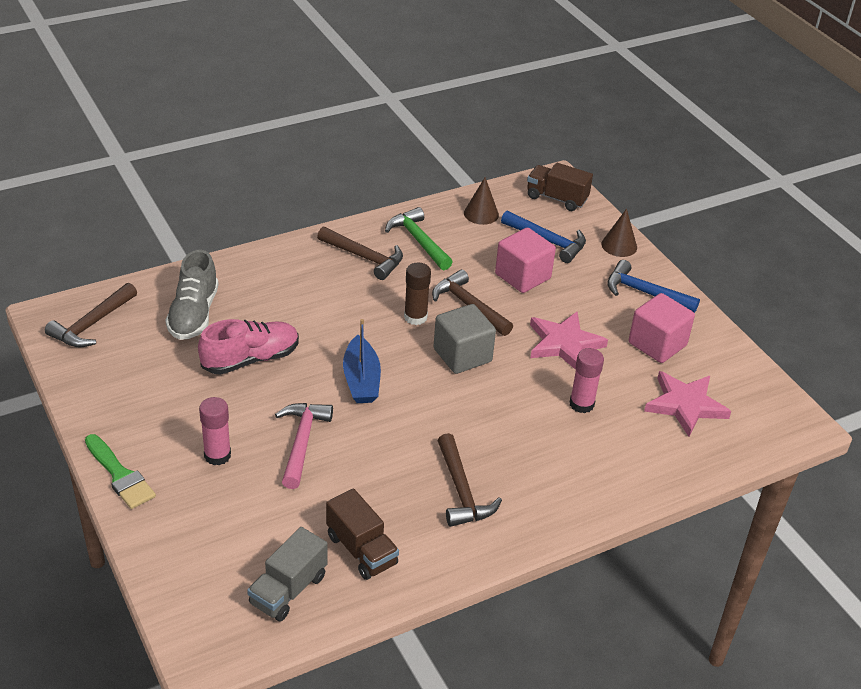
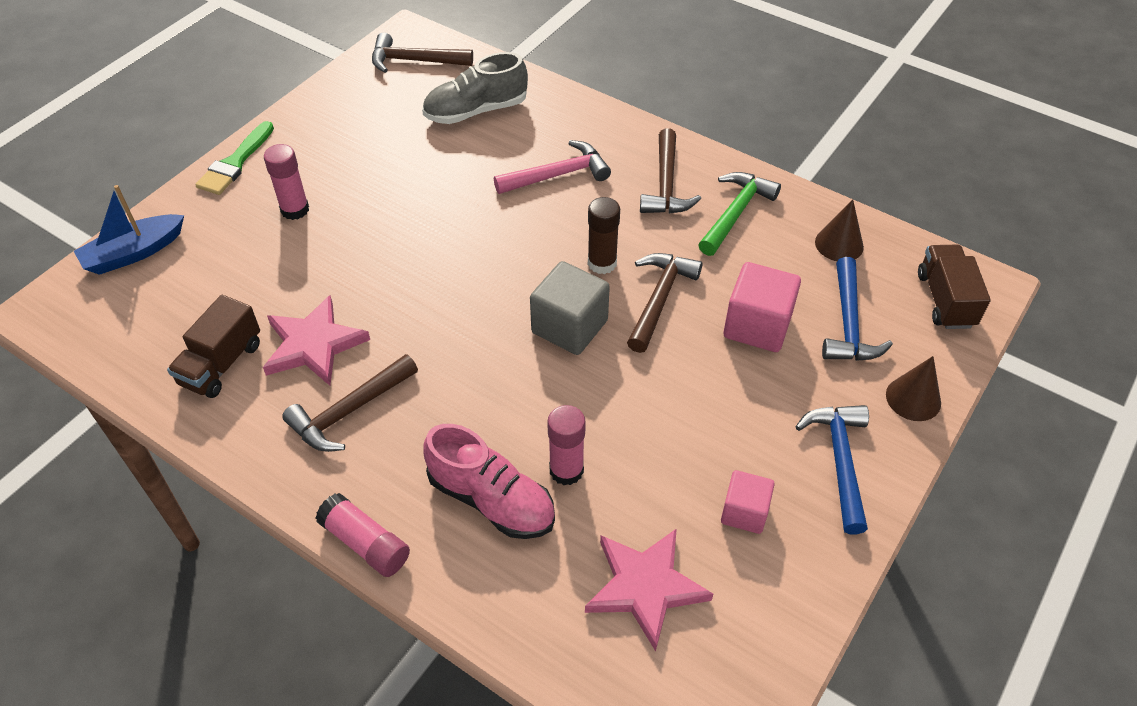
camera: 65 degrees right, 10 degrees up
pink shoe [198,319,299,375] -> pink shoe moved to [423,424,555,539]
grey truck [247,527,328,622] -> none
pink hammer [275,403,333,489] -> pink hammer moved to [494,140,611,194]
blue boat [343,319,381,403] -> blue boat moved to [74,185,184,275]
pink star [530,312,608,370] -> pink star moved to [263,295,370,386]
pink cube [629,293,695,363] -> pink cube [721,470,775,534], size x0.63
none -> pink glue stick [316,493,410,577]

